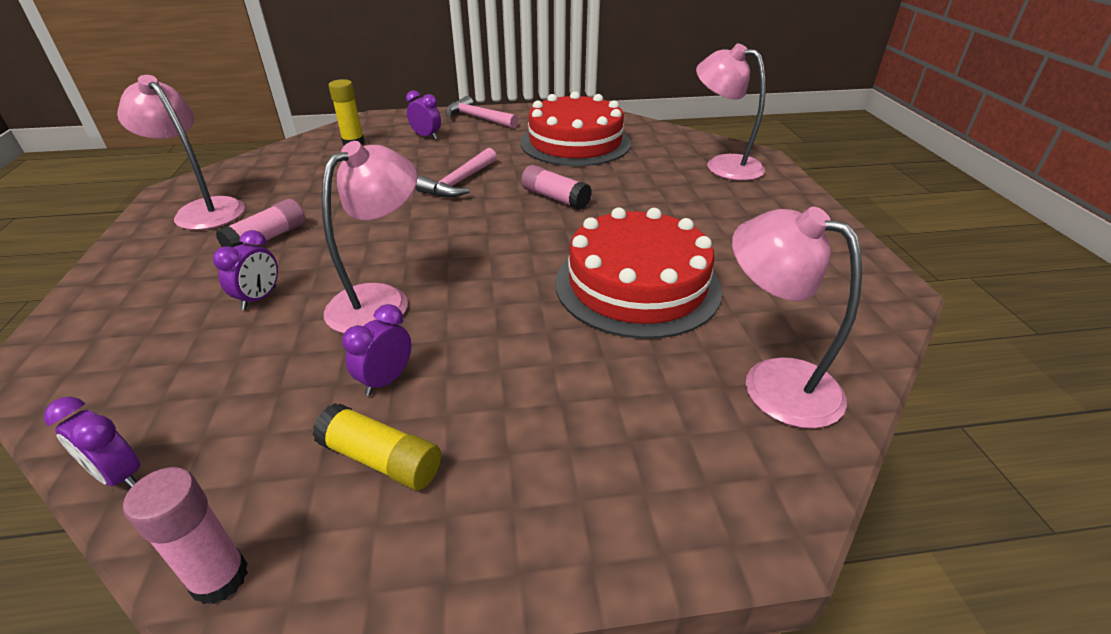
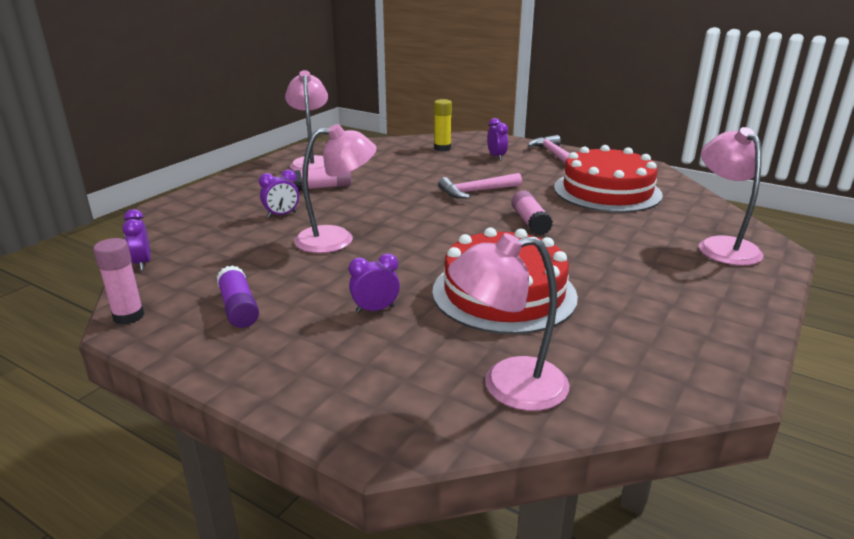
camera: 40 degrees right, 10 degrees down
yellow glue stick [312,403,441,490] -> purple glue stick [217,265,259,328]
purple clock [342,304,411,396] -> purple clock moved to [349,254,400,313]
pink lamp [732,207,862,429] -> pink lamp turned 90 degrees counterclockwise [448,233,569,411]

